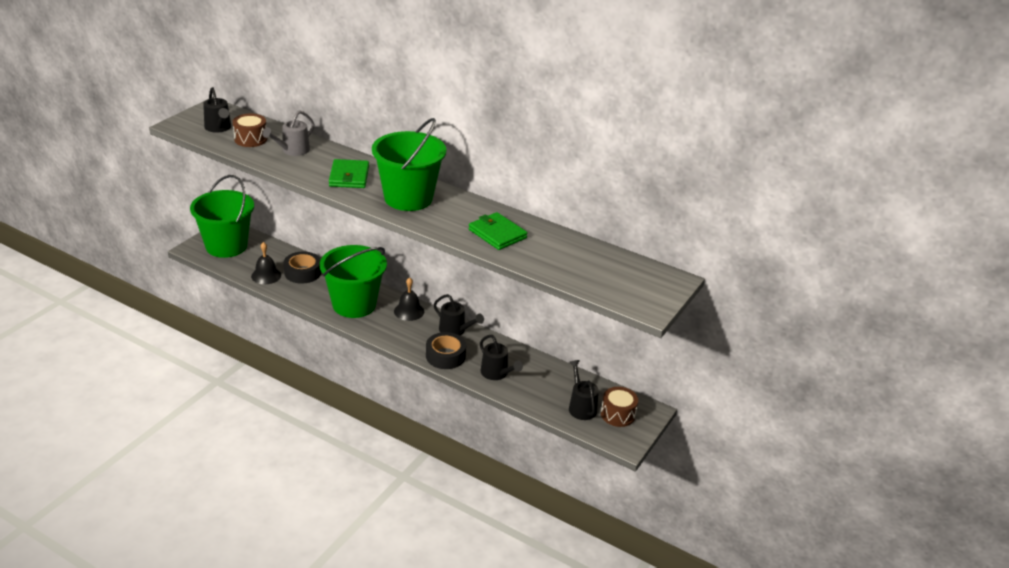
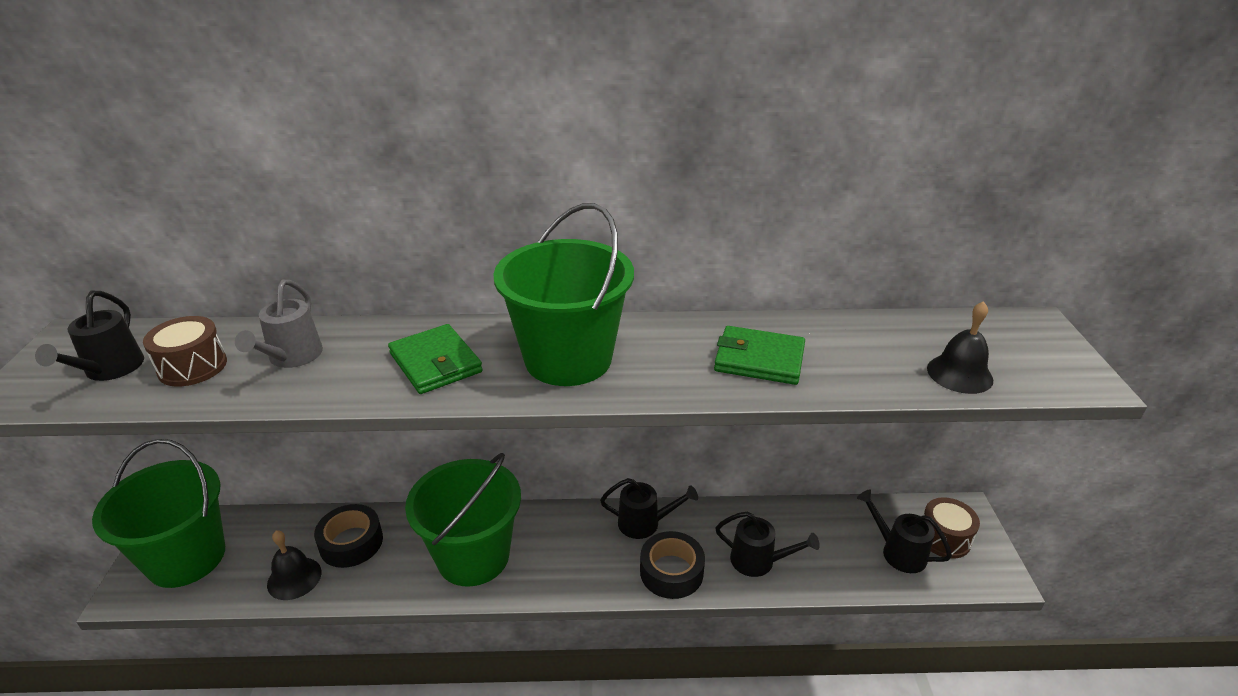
camera: 30 degrees left, 0 degrees up
black watering can [203,87,231,133] -> black watering can turned 60 degrees clockwise [35,291,144,381]
black bell [394,277,424,321] -> black bell moved to [927,301,993,394]

